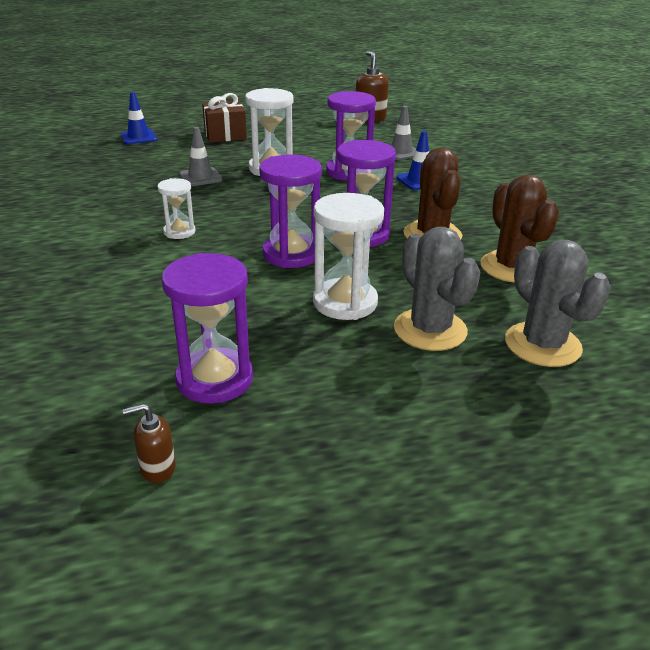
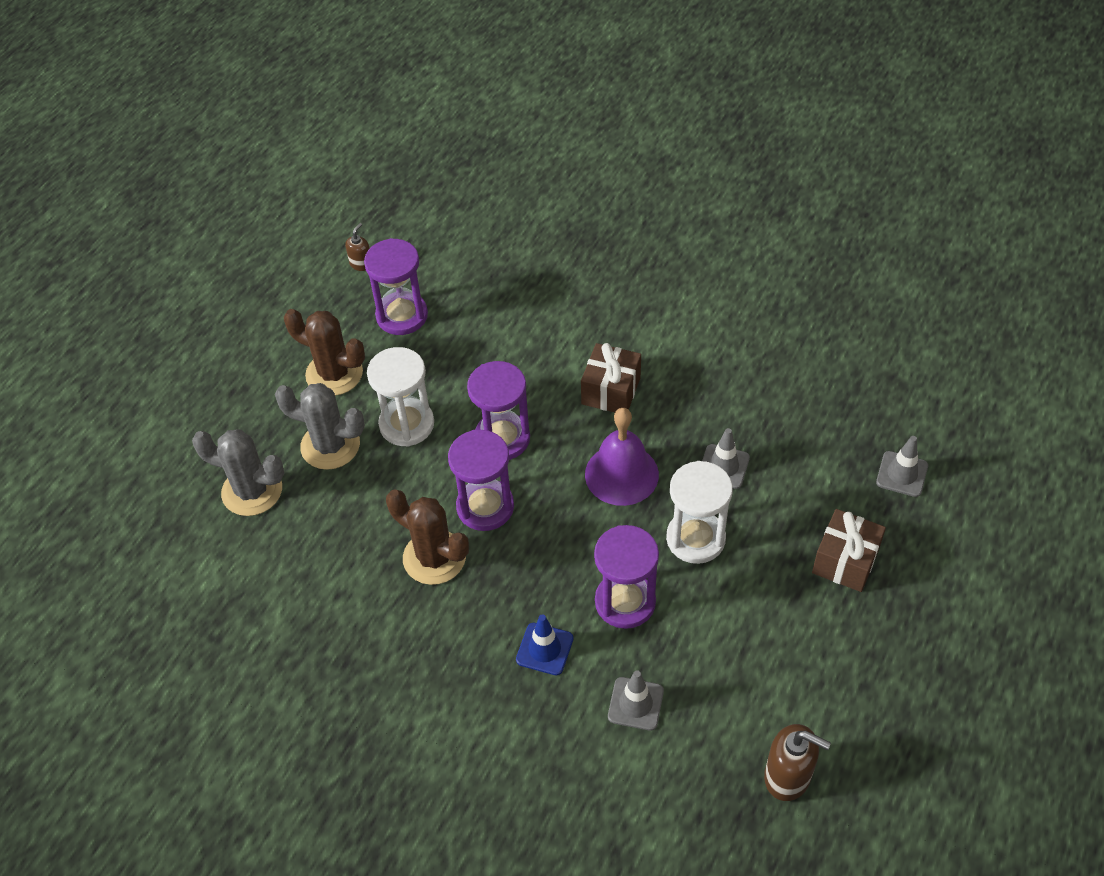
camera: 135 degrees right, 20 degrees up
blue traffic cone [121,92,157,144] -> grey traffic cone [876,436,928,497]
white hourglass [157,178,196,239] -> brown gift [581,343,641,413]
brown cactus [480,175,559,283] -> brown cactus moved to [284,309,365,396]
none -> purple bell [585,408,659,506]

